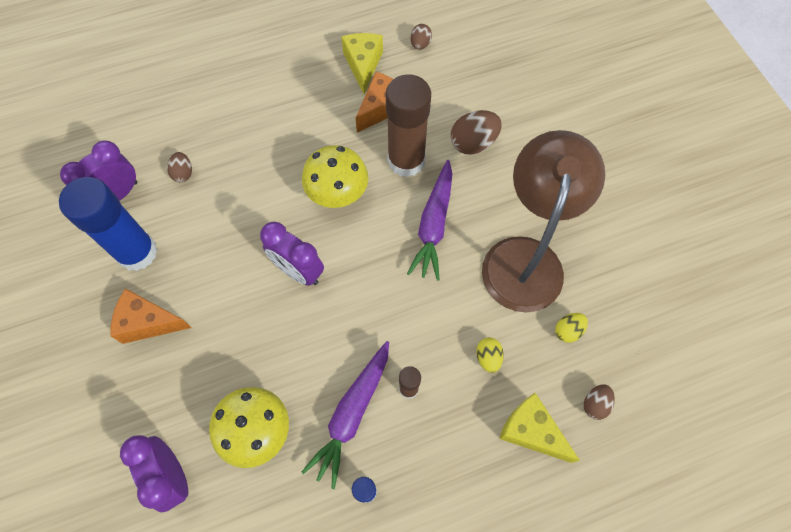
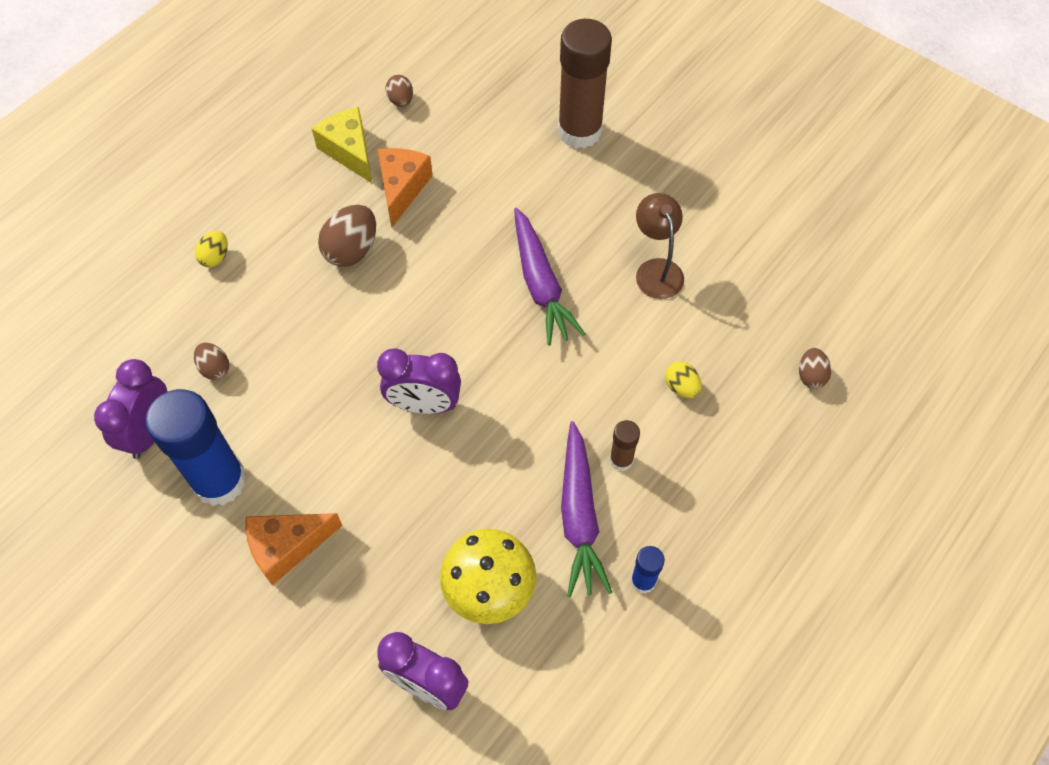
camera: 30 degrees left, 5 degrees down
yellow mushroom [302,145,368,208] -> none
brown glue stick [386,74,431,177] -> brown glue stick moved to [558,19,612,148]
brown egg [451,110,502,154] -> brown egg moved to [318,205,376,267]
brown lamp [482,130,605,313] -> brown lamp [636,193,684,299], size x0.50
yellow cheese [499,393,580,463] -> none
yellow egg [555,313,588,343] -> yellow egg moved to [195,231,228,267]

